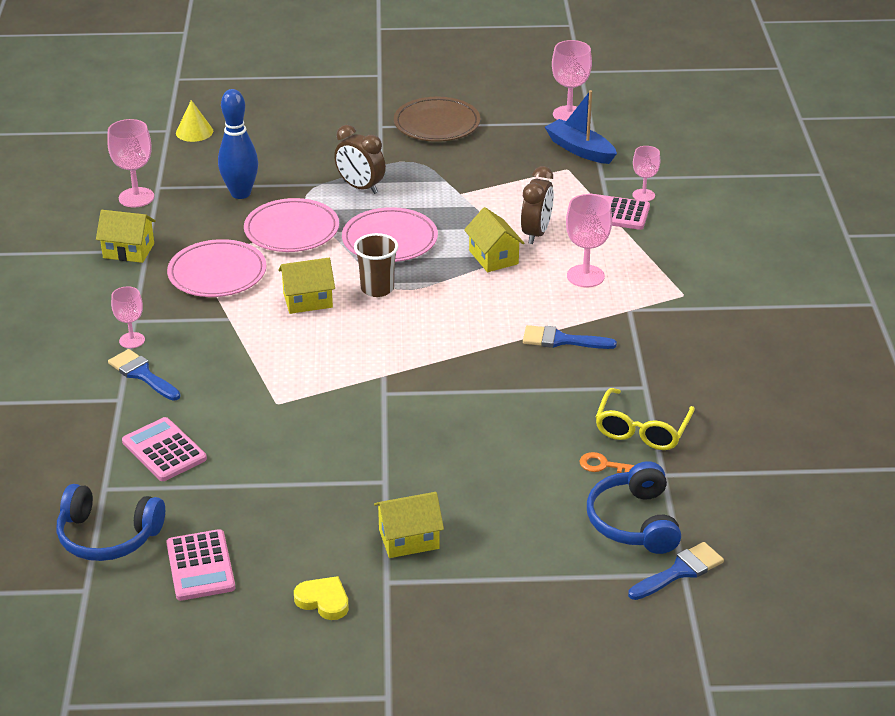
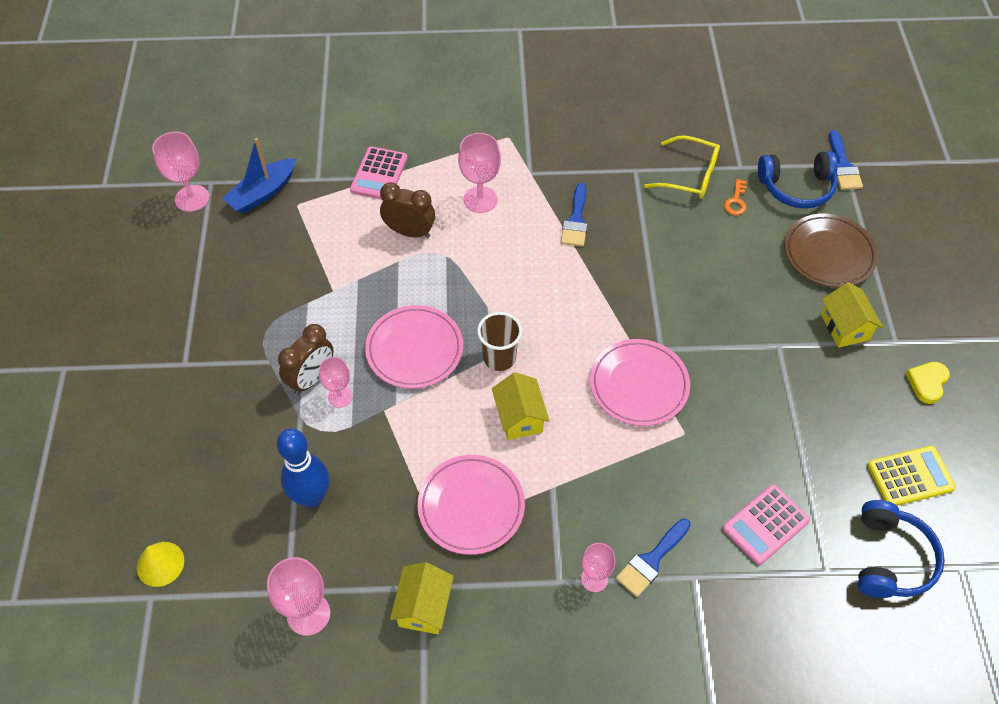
camera: 90 degrees left, 20 degrees up
pink calculator [166,529,235,601] -> yellow calculator [867,446,956,506]
pink plate [244,198,339,252] -> pink plate moved to [590,339,690,426]
brown plate [394,97,480,142] -> brown plate moved to [784,213,878,288]
yellow house [464,207,525,272] -> none
blue brush [628,542,724,600] -> blue brush turned 150 degrees counterclockwise [829,130,863,190]
pink goblet [632,146,660,202] -> pink goblet moved to [319,357,353,408]

